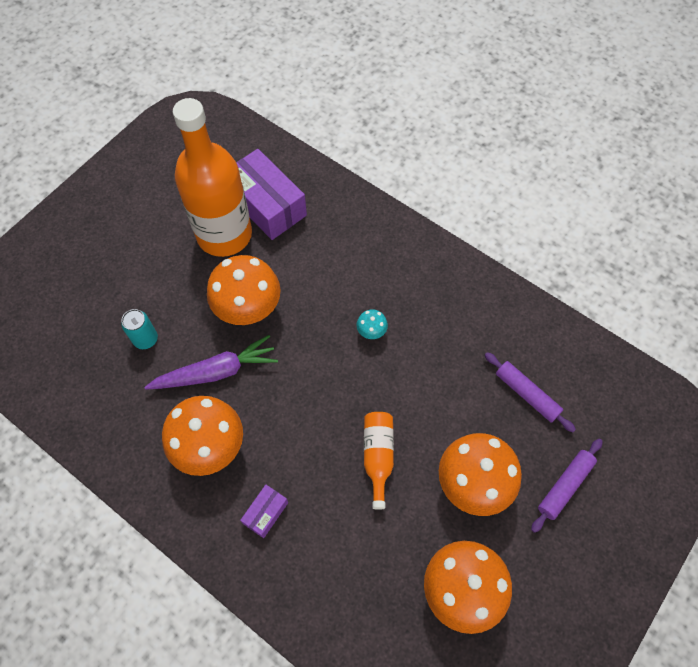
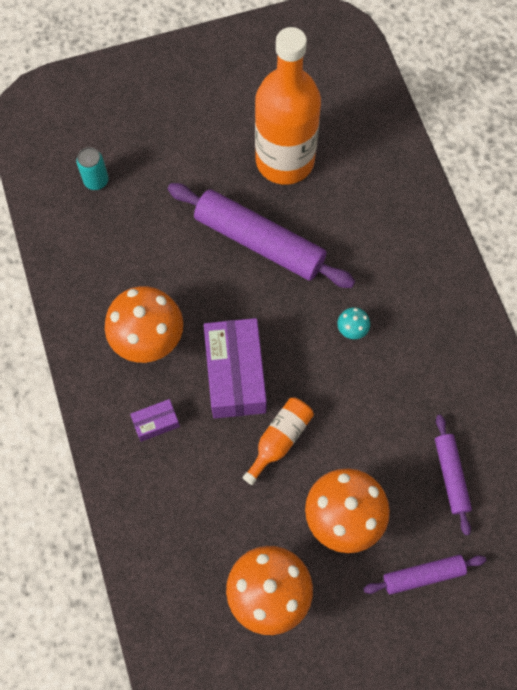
camera: 35 degrees right, 5 degrees up
turquoise can [121,309,158,349] -> turquoise can moved to [76,147,109,190]
purple carrot [144,335,278,390] -> none
orange mushroom [207,255,281,325] -> purple rolling pin [168,183,355,288]
purple box [236,149,307,240] -> purple box moved to [204,318,267,419]

